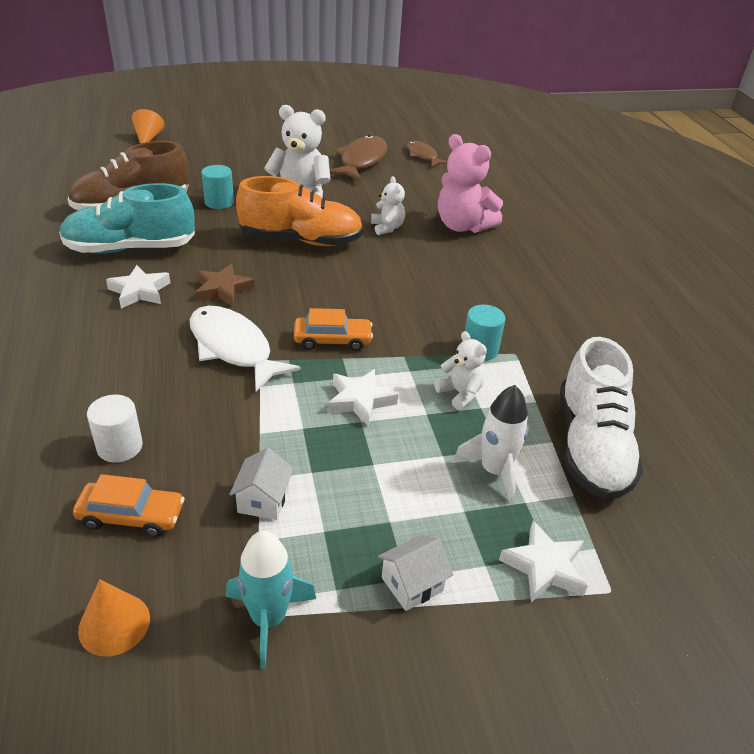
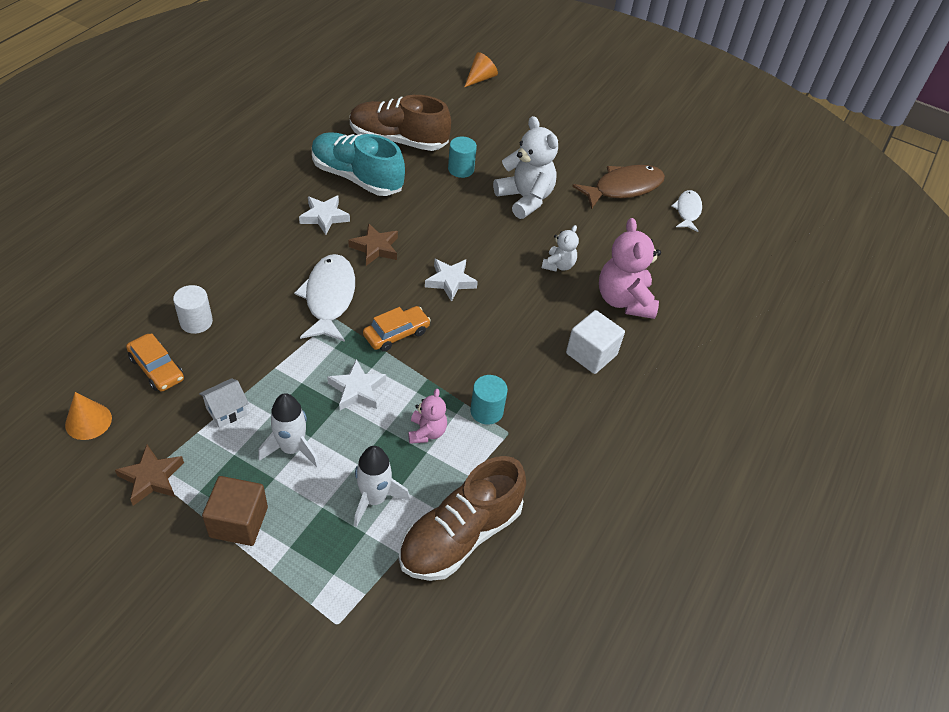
camera: 40 degrees right, 10 degrees up
turquoise rocket [226,531,316,669] -> brown star [115,445,184,506]
orange shoe [236,176,363,246] -> none
orange car [294,308,373,351] -> orange car turned 75 degrees counterclockwise [363,306,431,352]
white house [378,535,453,611] -> brown cube [202,476,268,546]
brown fish [406,141,448,167] -> white fish [671,190,702,232]
white teddy bear [434,331,487,410] -> pink teddy bear [408,389,447,444]
white star [499,521,588,602] -> white star moved to [425,259,478,302]
white shoe [560,337,643,500] -> brown shoe [399,456,526,581]
none -> white rocket [258,393,319,468]
none -> white cube [566,310,625,374]

